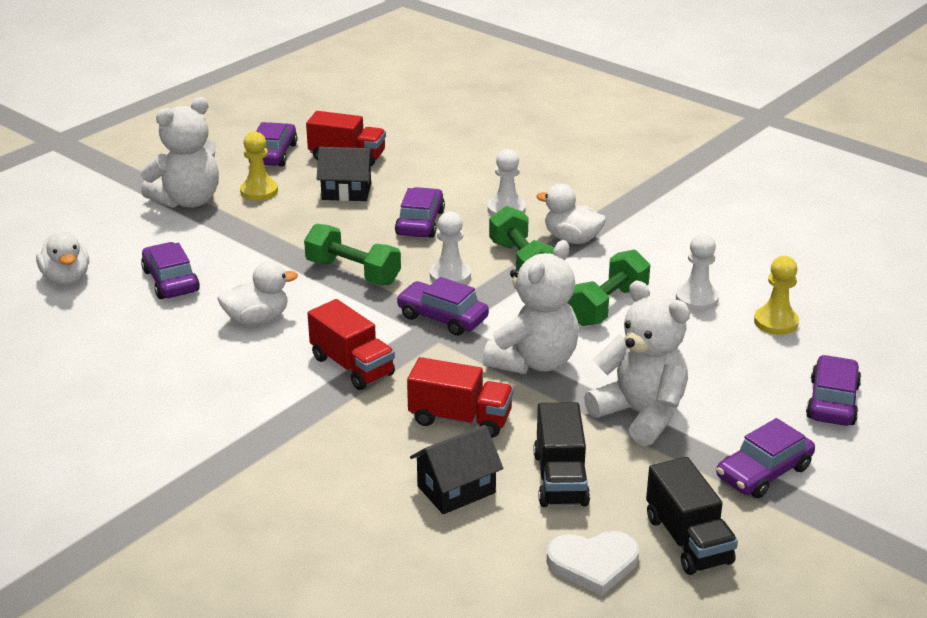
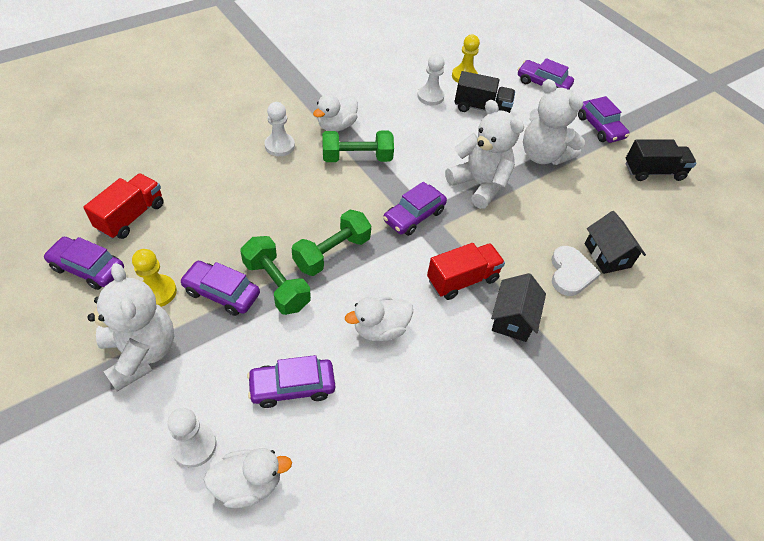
camera: 80 degrees left, 20 degrees up
white duck [217,261,298,325] -> white duck turned 105 degrees counterclockwise [345,297,413,341]
black house [317,147,374,201] -> black house moved to [491,273,546,342]
purple car [395,187,445,238] -> purple car moved to [180,261,260,316]
red truck [407,357,514,438] -> none
white pawn [430,212,471,284] -> white pawn moved to [167,408,216,467]
black truck [534,402,590,507] -> black truck moved to [454,71,515,113]
white heart [547,531,639,596] -> white heart moved to [551,246,601,296]
green dumbbell [567,249,650,326] -> green dumbbell moved to [240,236,311,315]
white teddy bear [584,281,690,446] -> white teddy bear turned 105 degrees counterclockwise [523,79,585,165]

